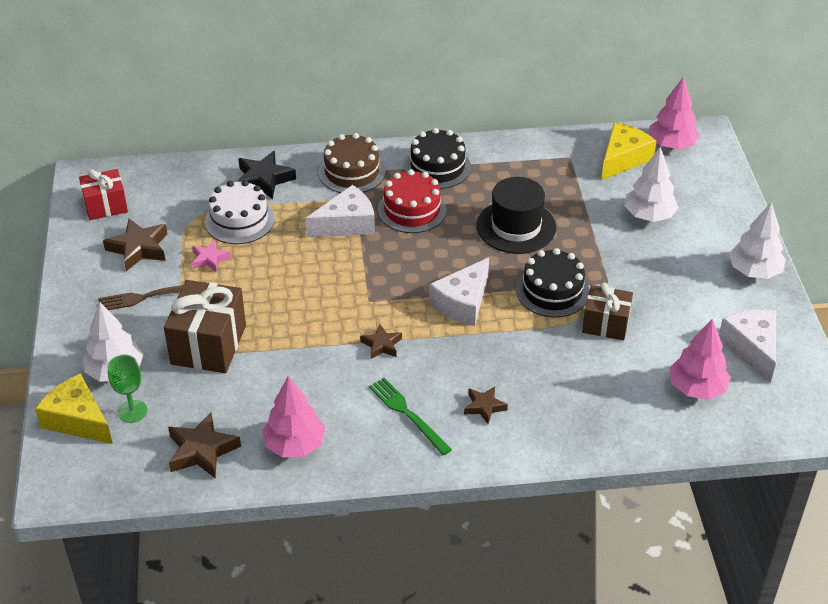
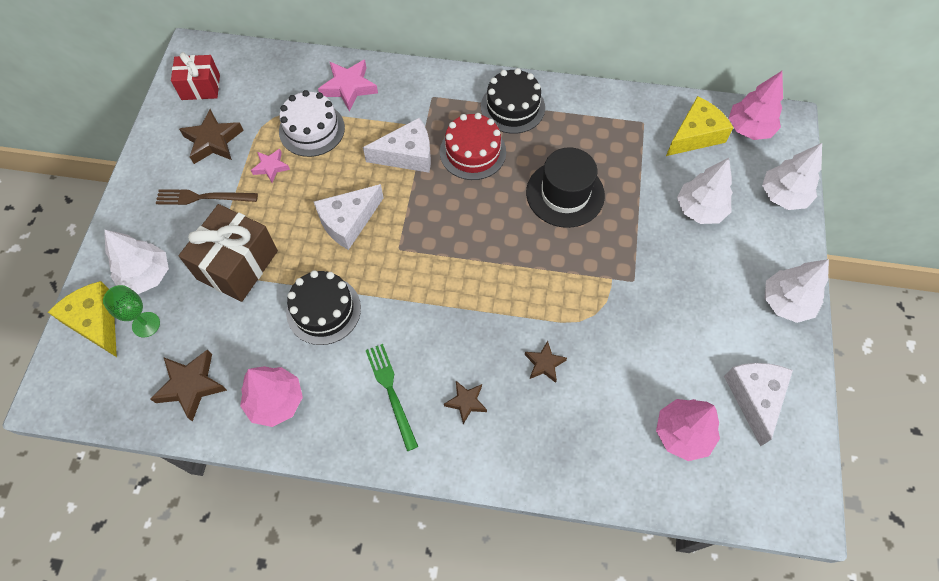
camera: 15 degrees right, 20 degrees up
black star [237,151,296,199] -> pink star [318,60,378,112]
brown cake [319,133,385,193] -> none
brown star [360,324,402,359] -> brown star moved to [525,341,567,383]
white cheese [429,258,489,326] -> white cheese moved to [314,184,384,250]
black cake [516,248,589,318] -> black cake moved to [286,270,361,345]
brown gift [582,283,633,340] -> none
none -> white tree [762,143,822,210]

